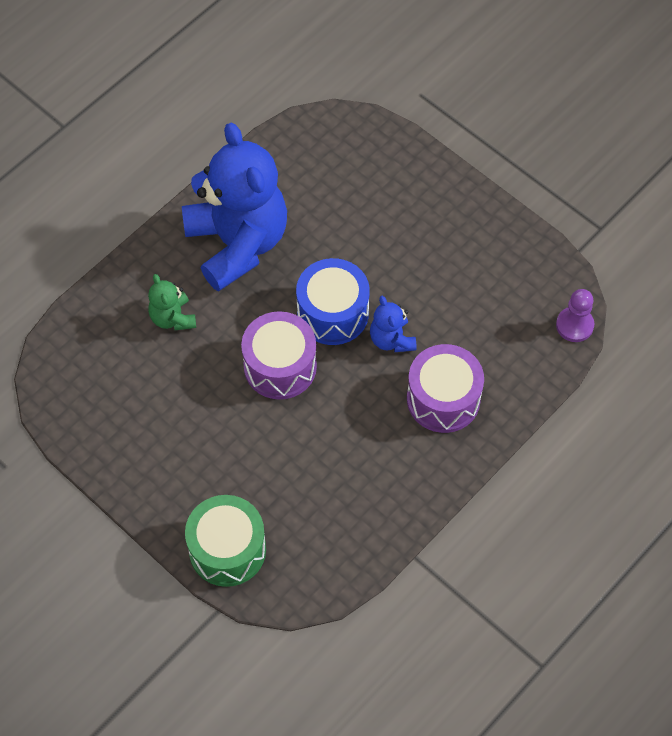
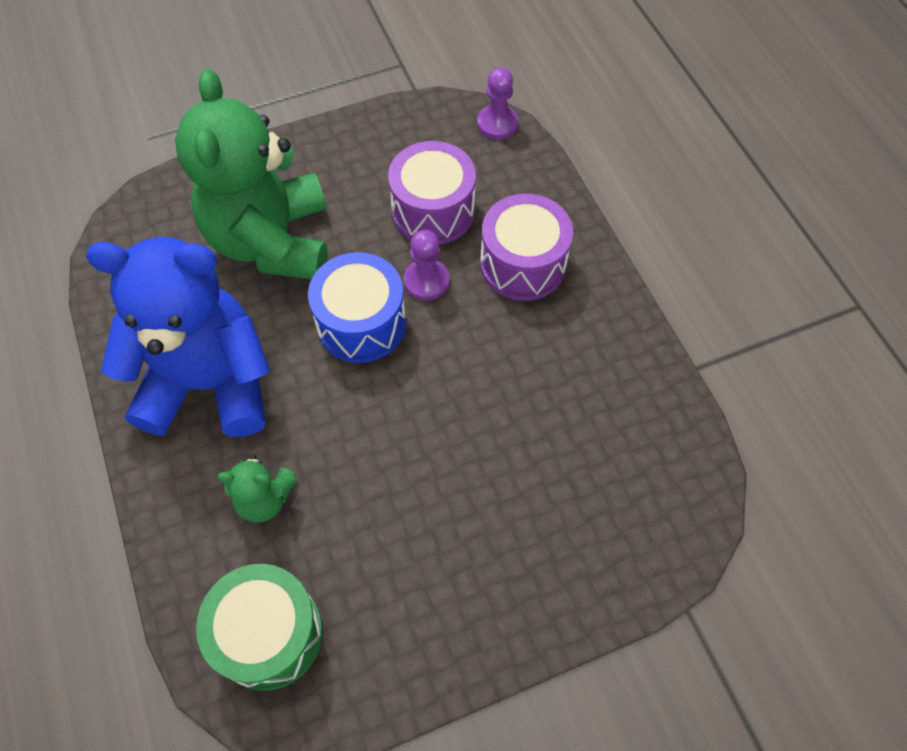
camera: 65 degrees left, 0 degrees up
green drum [185,495,266,587] -> green drum moved to [196,564,323,691]
purple drum [241,311,317,400] -> purple drum moved to [388,141,476,245]
blue teddy bear [370,296,417,352] -> purple pawn [404,230,449,301]
none -> green teddy bear [175,69,328,280]

